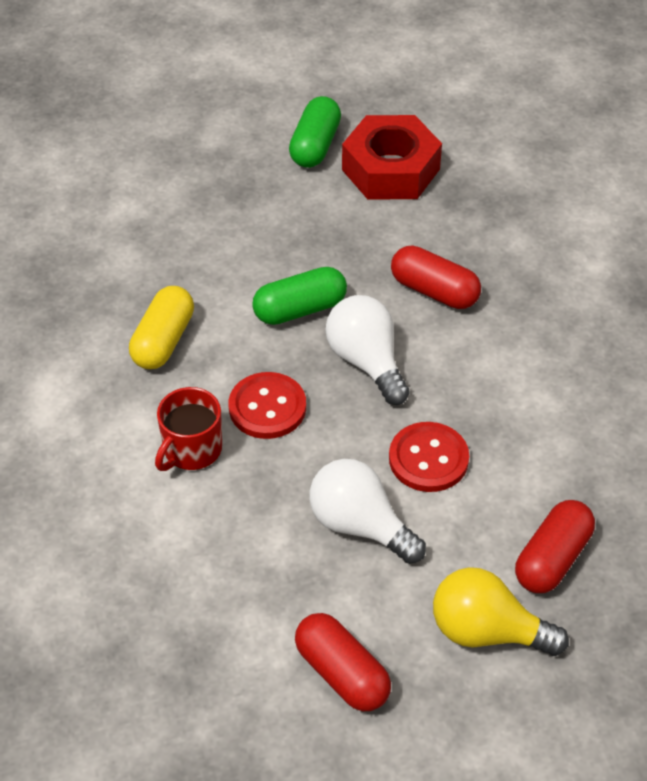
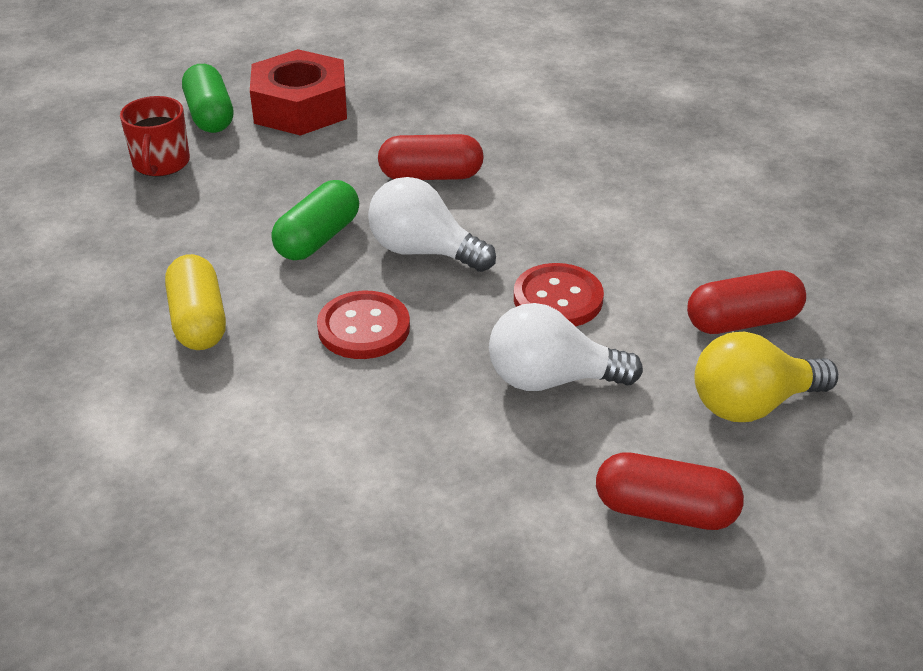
camera: 35 degrees left, 10 degrees down
red mug [155,387,222,471] -> red mug moved to [120,96,190,176]
red capsule [515,500,595,593] -> red capsule turned 75 degrees clockwise [687,270,806,334]

